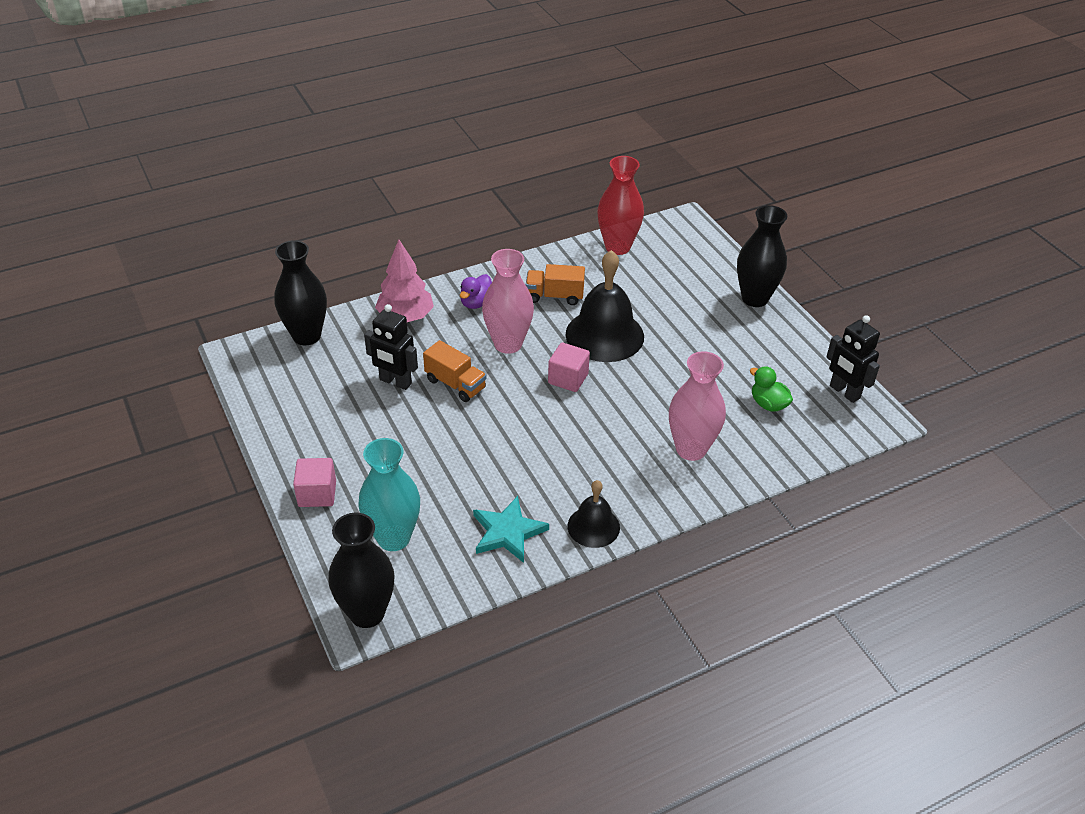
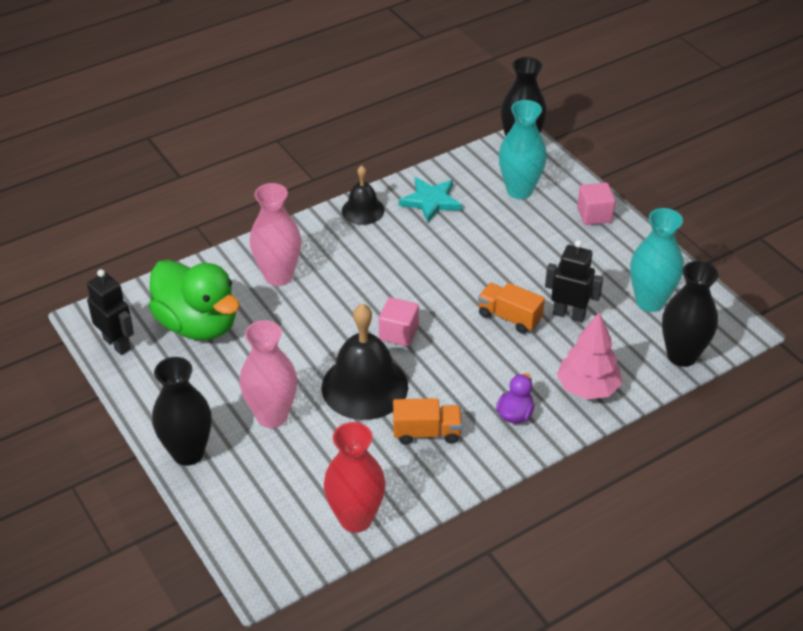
camera: 175 degrees right, 0 degrees up
pink vase [482,249,534,354] -> pink vase moved to [240,320,297,428]
green duck [750,366,793,411] -> green duck [149,260,240,340], size x2.25
none -> turquoise vase [630,208,684,312]

